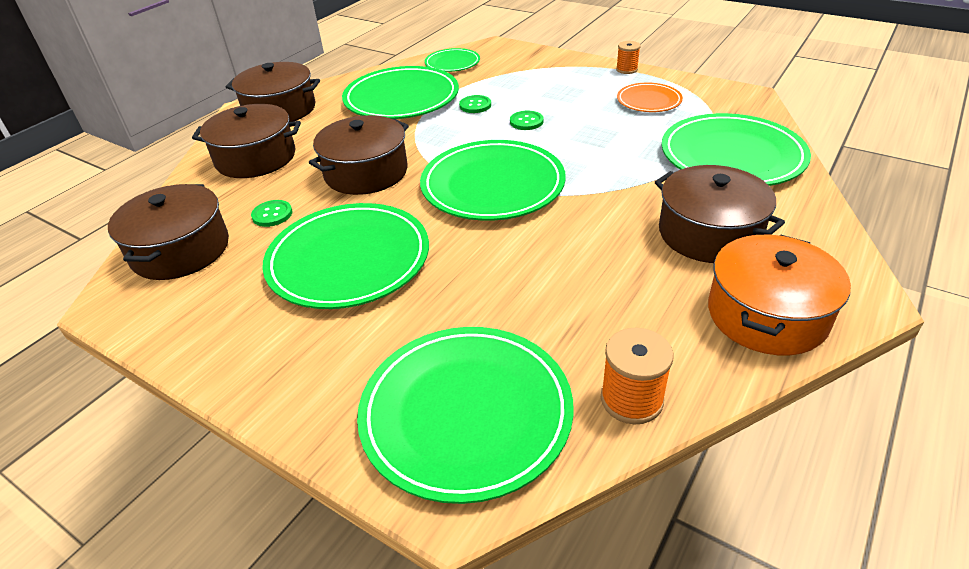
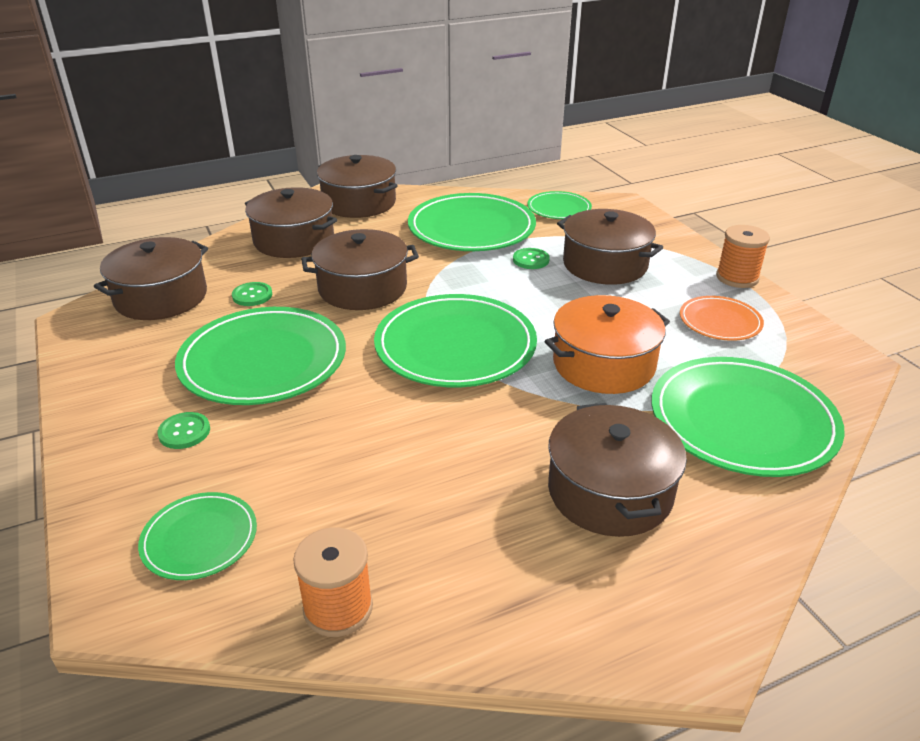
camera: 30 degrees right, 5 degrees down
green plate [357,327,574,504] -> green plate [138,492,257,580], size x0.52
green button [510,111,543,130] -> green button moved to [157,412,210,449]
orange spool [616,41,640,74] -> orange spool [716,225,770,288], size x1.52
orange pot [708,235,851,355] -> orange pot moved to [544,295,670,394]
none -> brown pot [557,209,663,285]

